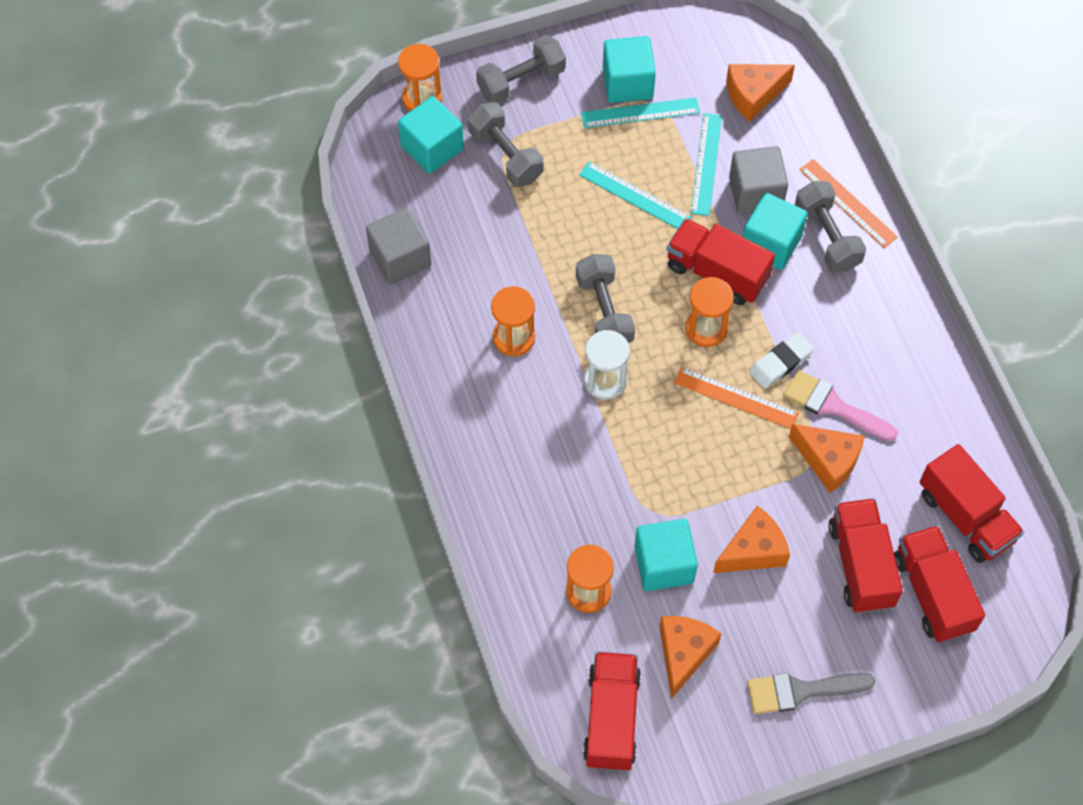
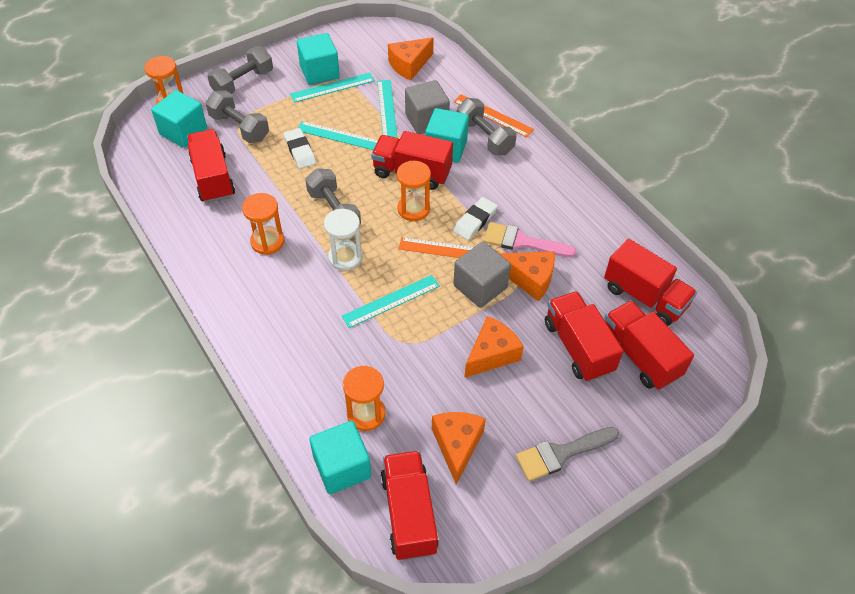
camera: 15 degrees left, 10 degrees down
grey cube [366,208,431,285] -> grey cube moved to [453,242,511,308]
turquoise cube [634,519,698,591] -> turquoise cube moved to [309,421,371,494]
none -> red truck [187,129,235,203]
none -> white eraser [284,128,316,169]
none -> turquoise ruler [342,275,440,328]

